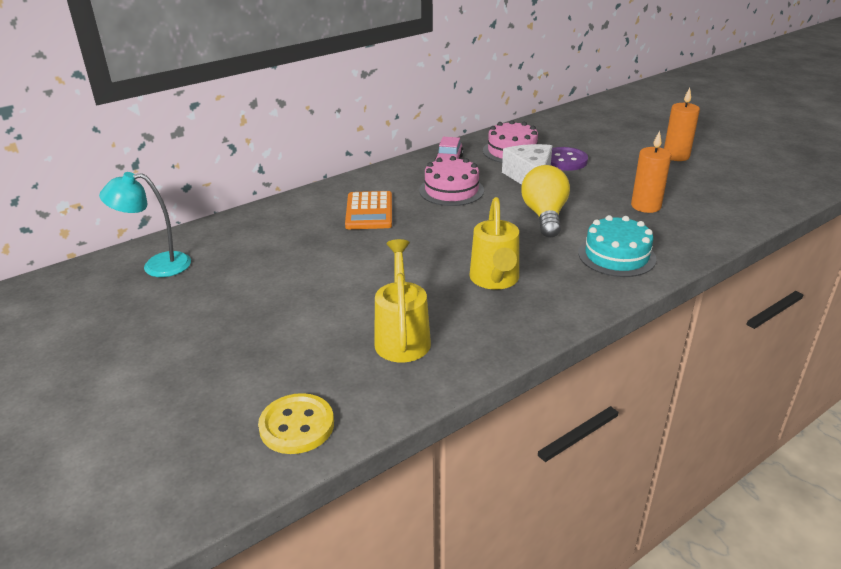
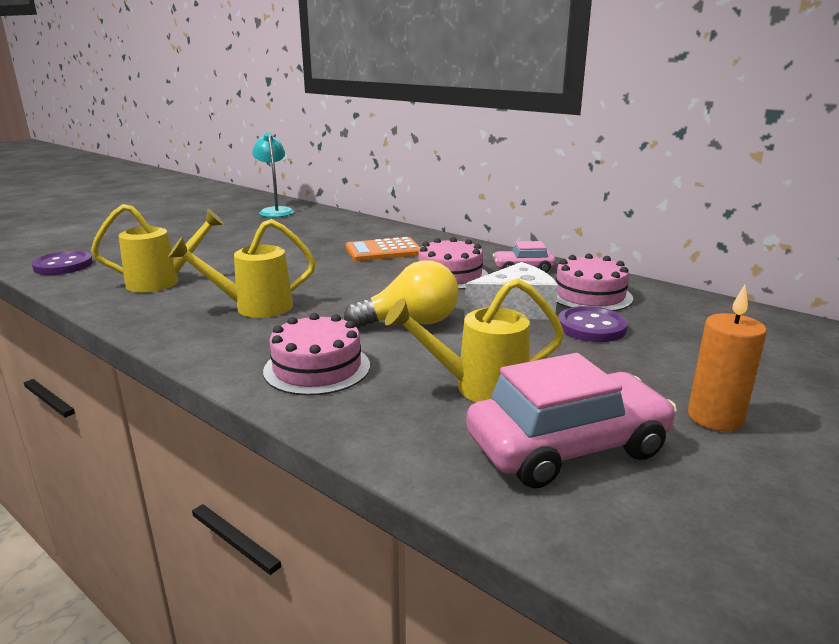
camera: 75 degrees right, 10 degrees down
yellow button [258,393,334,454] -> purple button [32,251,93,275]
turquoise cake [578,215,656,277] -> pink cake [263,313,370,396]
orange candle [631,131,671,213] -> yellow watering can [385,278,564,402]
none -> pink car [466,353,677,488]

